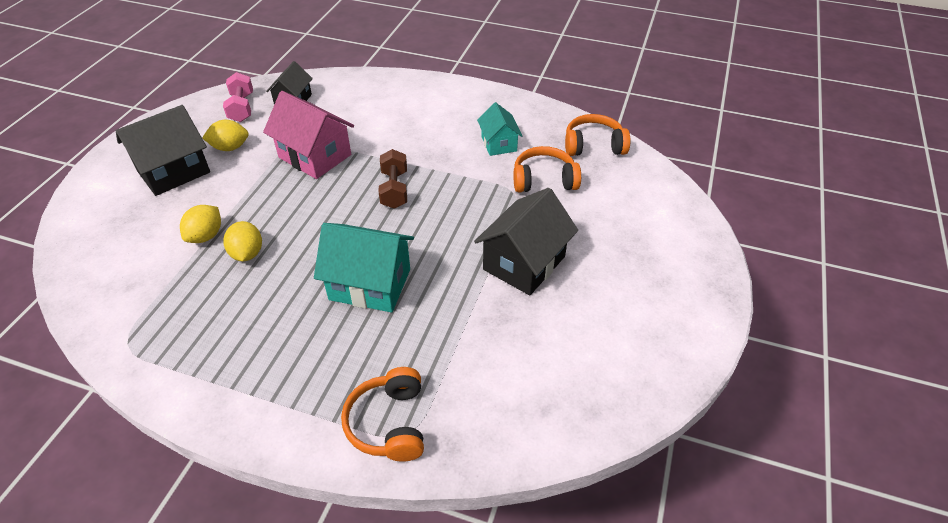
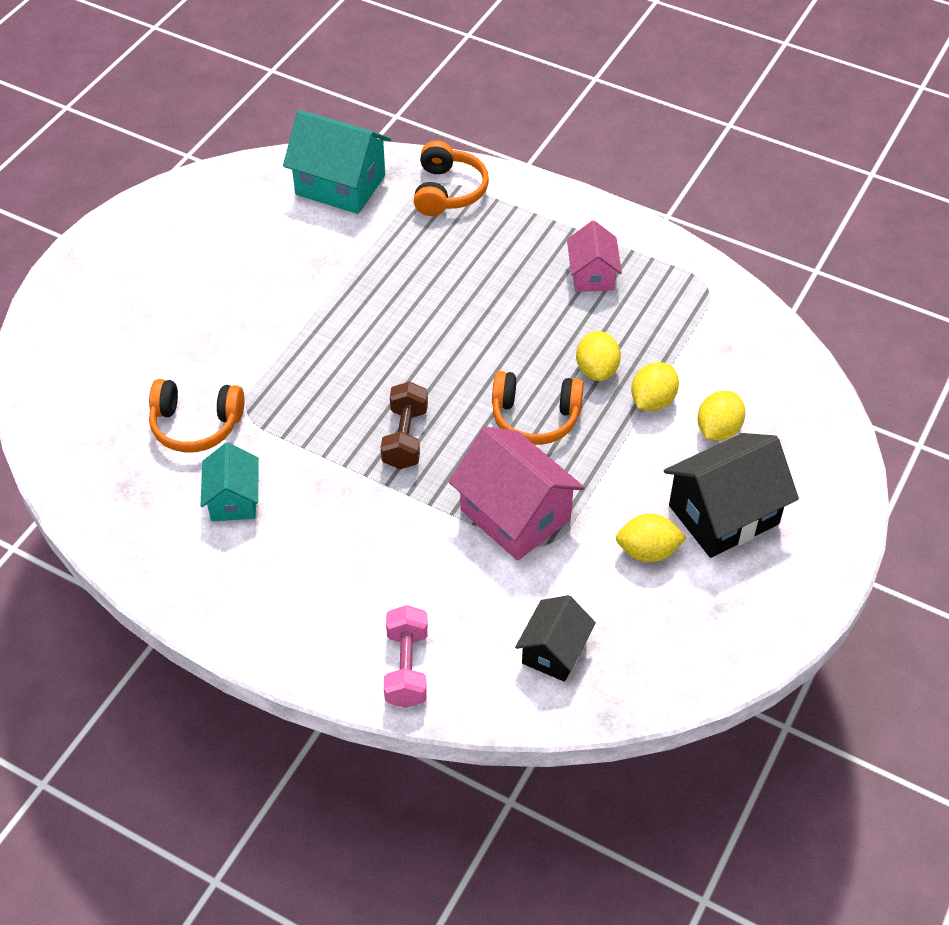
camera: 170 degrees left, 5 degrees up
pink dumbbell [223,72,253,122] -> pink dumbbell moved to [384,605,428,708]
turquoise house [314,223,414,312] -> turquoise house moved to [283,110,391,214]
black house [474,188,578,295] -> none
orange headphones [565,114,631,156] -> orange headphones moved to [492,371,584,445]
none -> pink house [567,221,622,292]
none -> yellow lemon [697,391,745,441]

